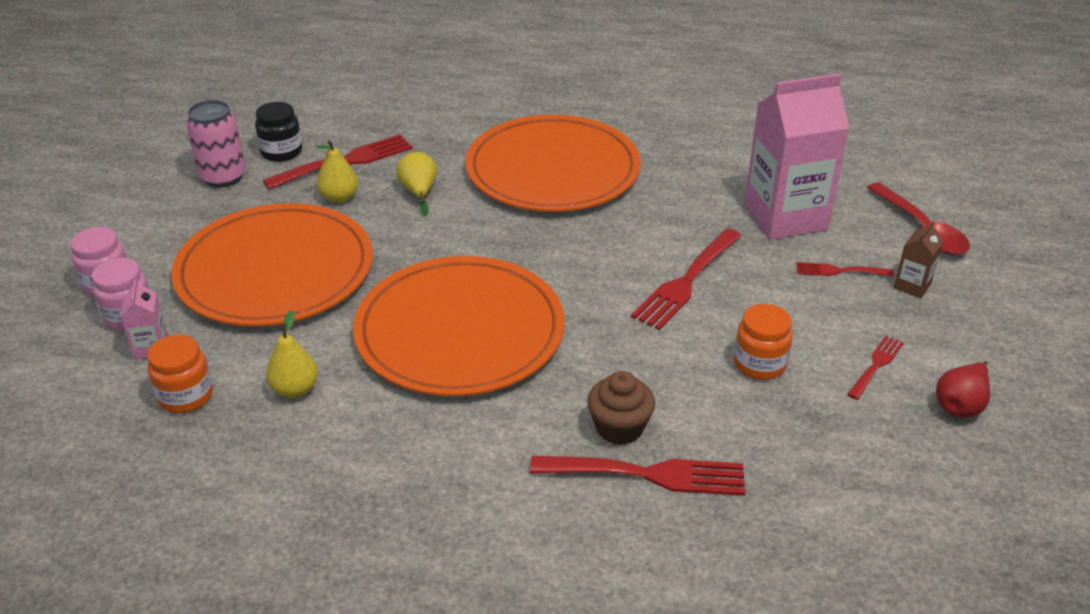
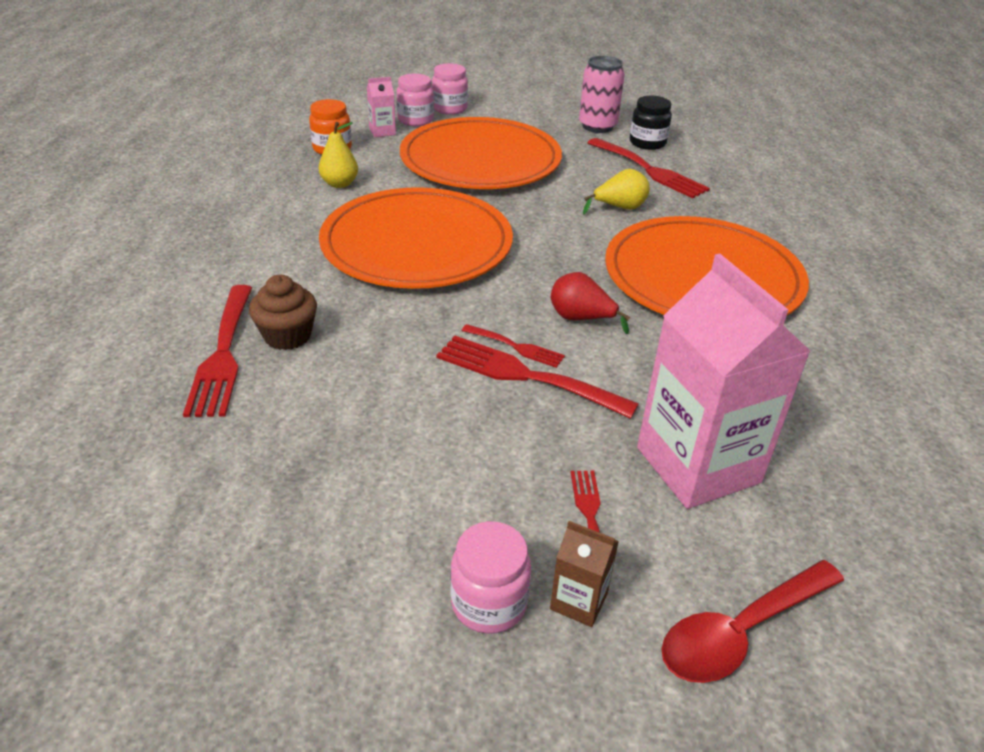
camera: 80 degrees right, 0 degrees up
yellow pear [316,140,358,203] -> none
orange jar [734,304,793,380] -> none
red fork [847,336,904,400] -> red fork moved to [462,324,565,368]
red pear [936,361,990,418] -> red pear moved to [551,272,630,334]
none -> pink jar [450,521,531,634]

